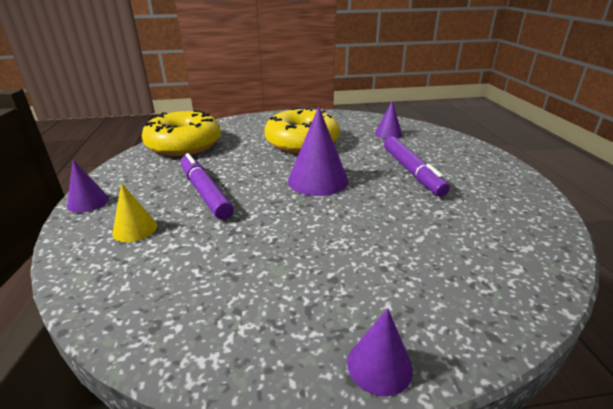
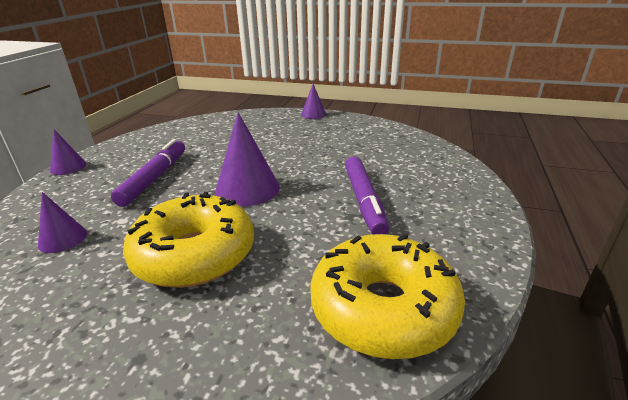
camera: 155 degrees left, 0 degrees up
purple cone [67,160,109,213] -> purple cone moved to [50,130,87,175]
yellow cone [112,183,157,242] -> none

